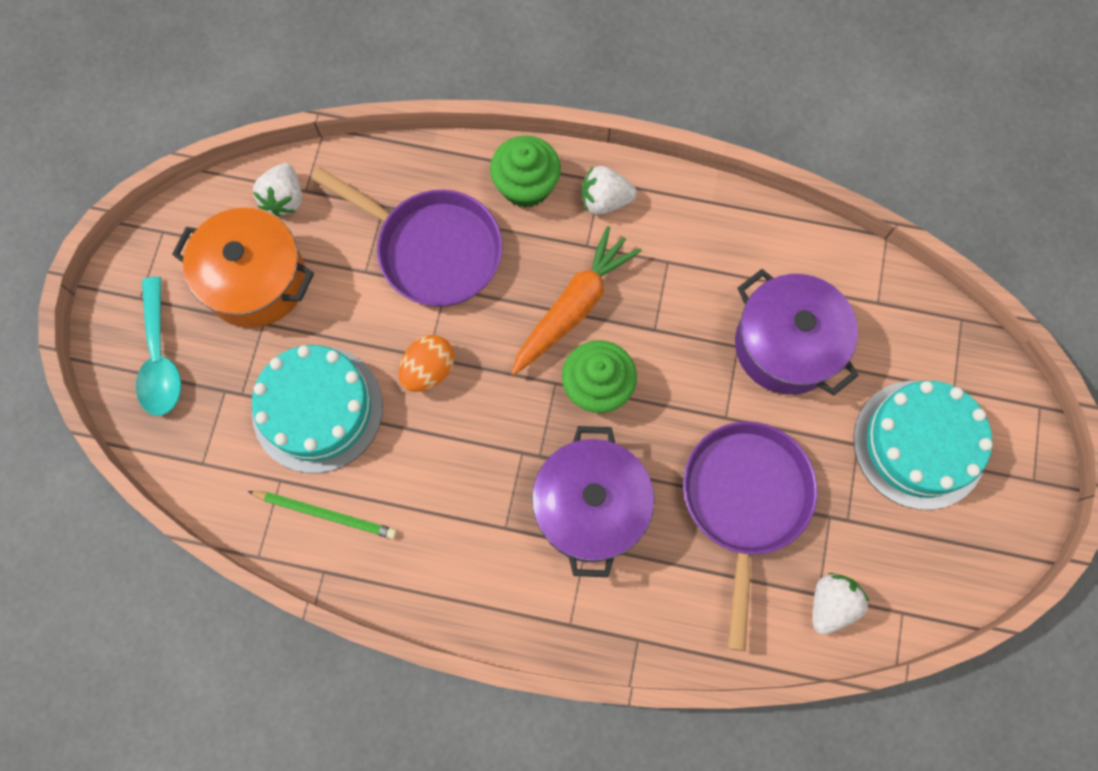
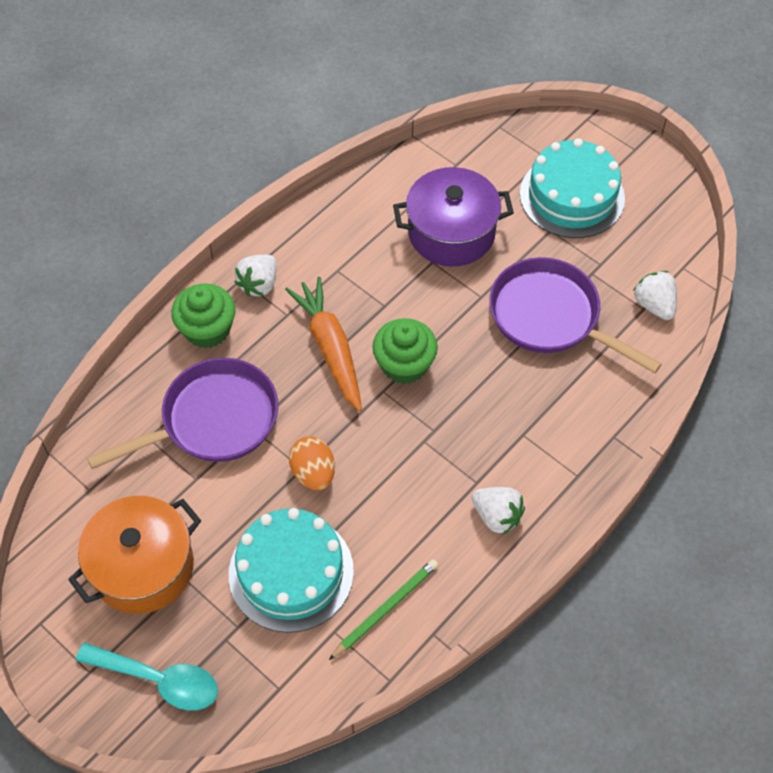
camera: 60 degrees left, 15 degrees down
white strawberry [253,163,302,217] -> white strawberry moved to [472,487,525,535]
purple pot [532,426,655,577] -> none

